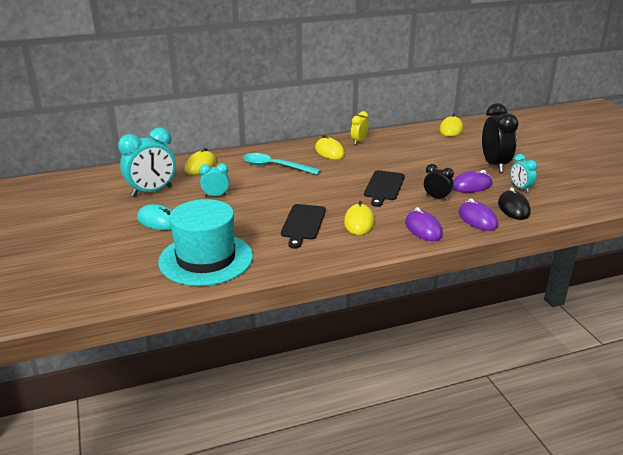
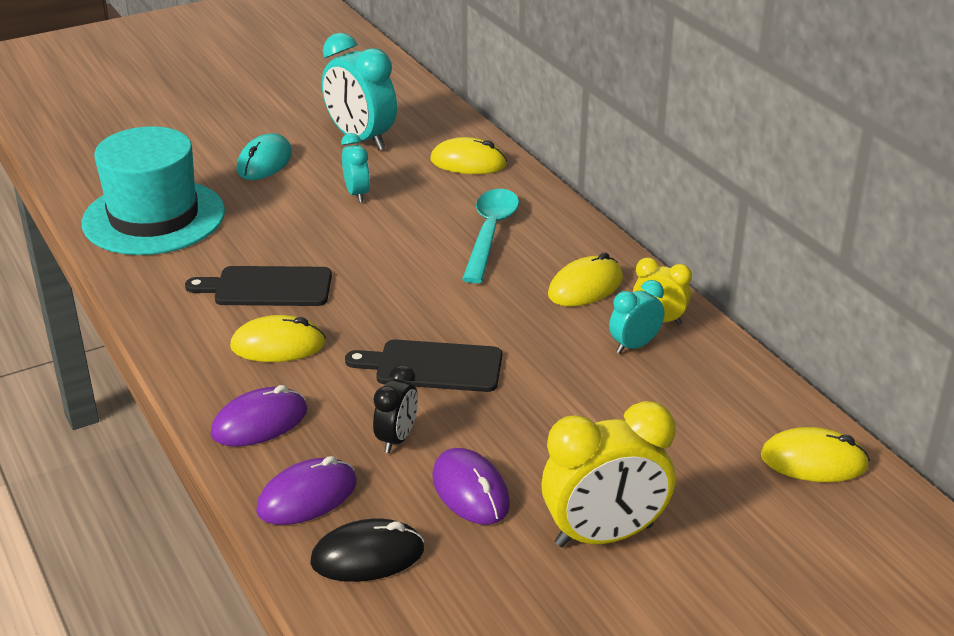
camera: 80 degrees right, 5 degrees up
black clock [482,103,519,173] -> yellow clock [541,401,675,547]
turquoise clock [510,154,537,193] -> turquoise clock moved to [609,280,664,354]

